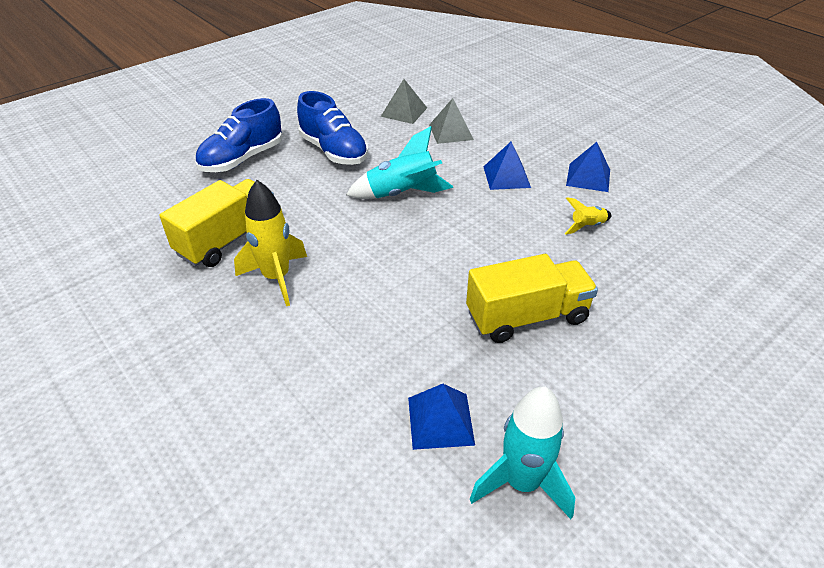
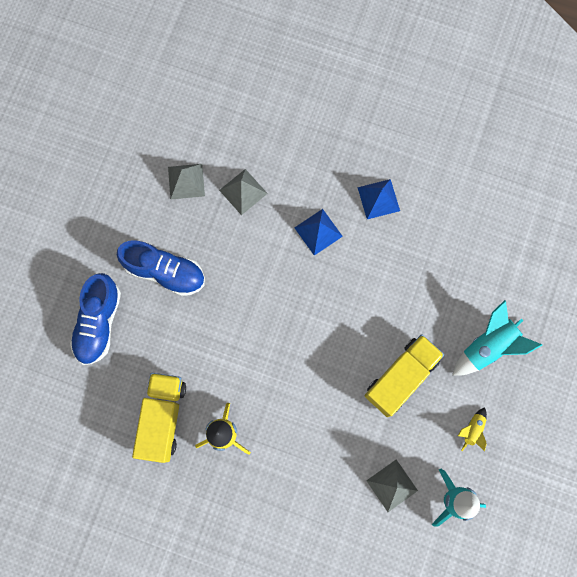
camera: 30 degrees left, 35 degrees up
turquoise rocket [346,126,453,199] -> turquoise rocket moved to [452,300,542,376]
blue pyramid [408,384,475,450] -> grey pyramid [366,459,418,512]
yellow rocket [565,197,612,234] -> yellow rocket moved to [458,407,487,452]

